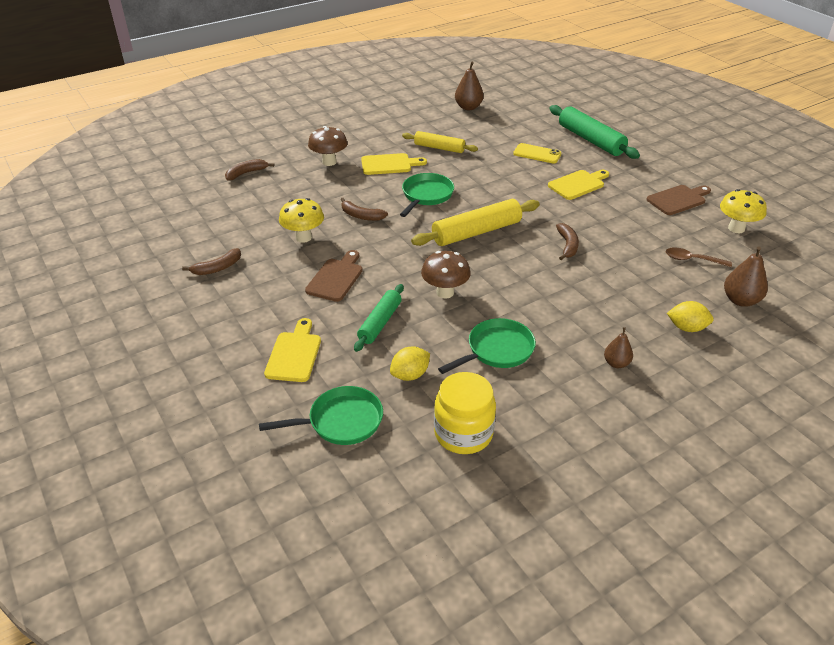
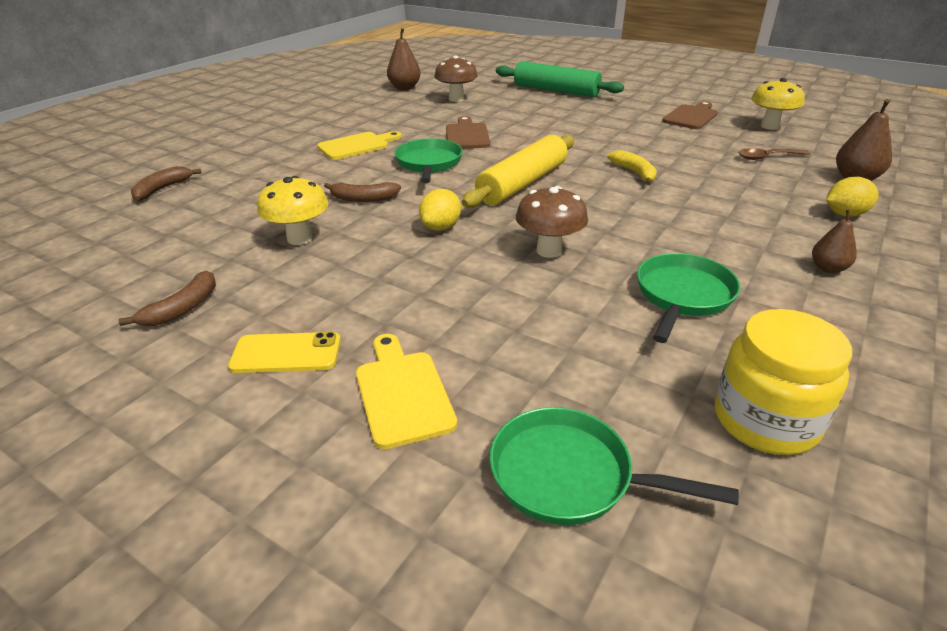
camera: 25 degrees left, 5 degrees down
green pan [259,386,383,445] -> green pan turned 120 degrees counterclockwise [489,407,739,525]
brown cutting board [305,250,363,302] -> brown cutting board moved to [446,116,490,149]
brown mushroom [308,126,348,166] -> brown mushroom moved to [434,55,478,102]
green rolling pin [354,284,404,352] -> none
yellow lemon [390,346,430,381] -> yellow lemon moved to [419,189,461,231]
yellow rolling pin [402,131,478,153] -> none
yellow phone [513,143,562,163] -> yellow phone moved to [228,332,341,373]
yellow cutting board [548,170,609,200] -> none
brown banana [556,223,579,260] -> yellow banana [608,150,657,185]

